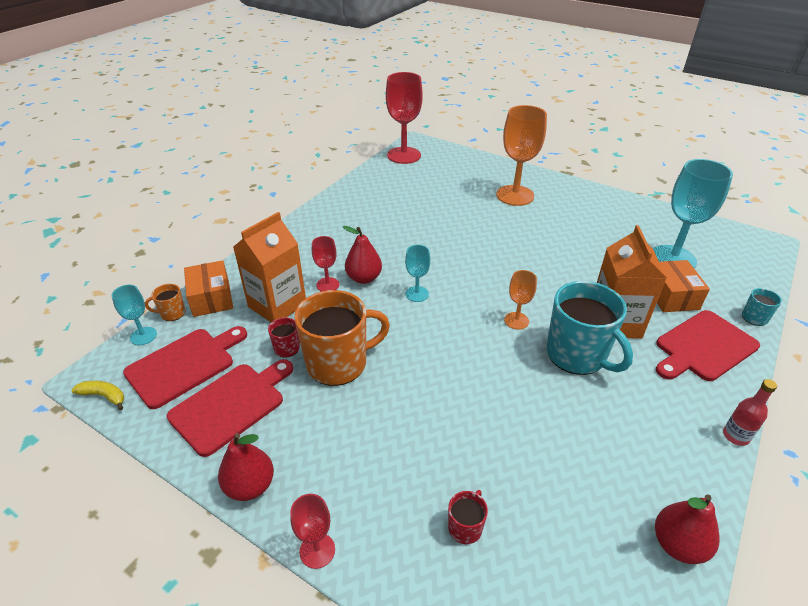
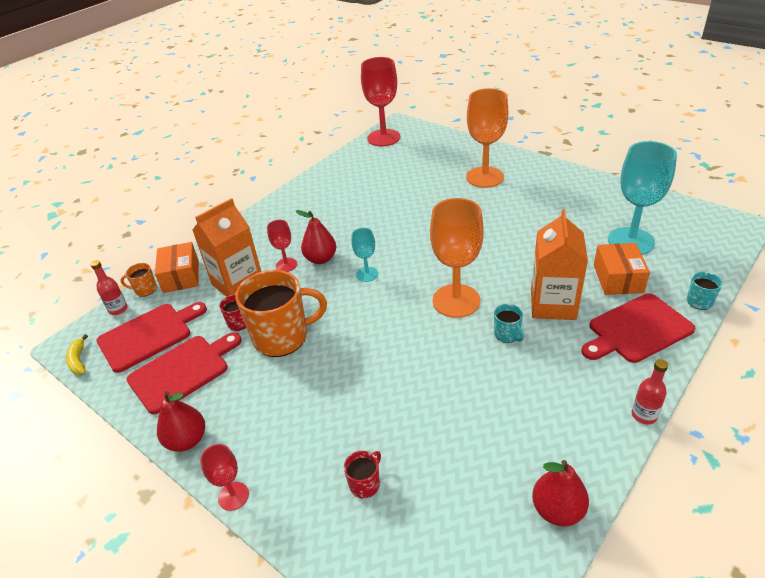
camera: 10 degrees right, 0 degrees up
yellow banana [71,381,124,410] -> yellow banana turned 135 degrees counterclockwise [66,334,88,375]
turquoise goblet [111,285,157,345] -> red bottle [90,260,128,315]
orange goblet [504,270,537,330] -> orange goblet [430,198,484,318], size x2.01
turquoise mug [546,281,633,375] -> turquoise mug [494,304,524,343], size x0.44

